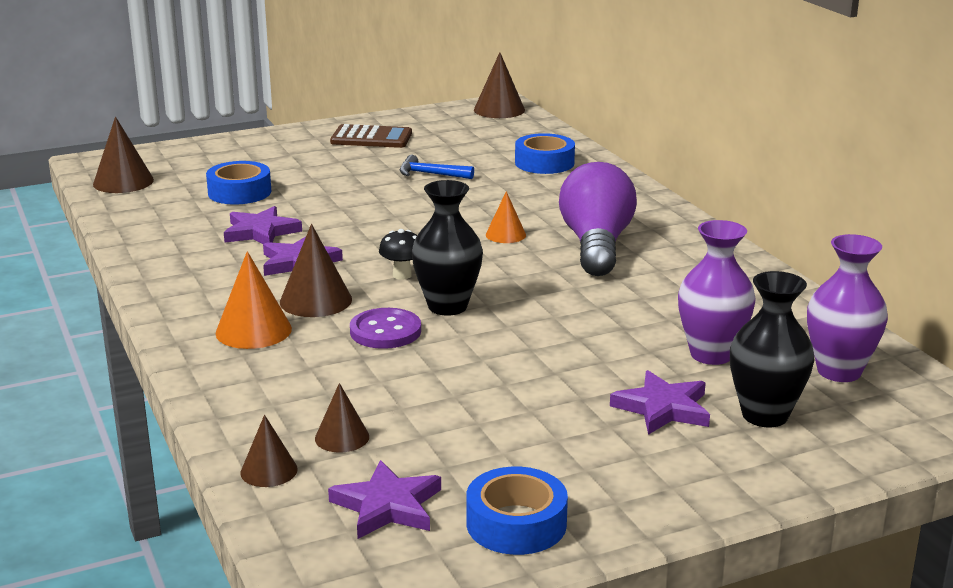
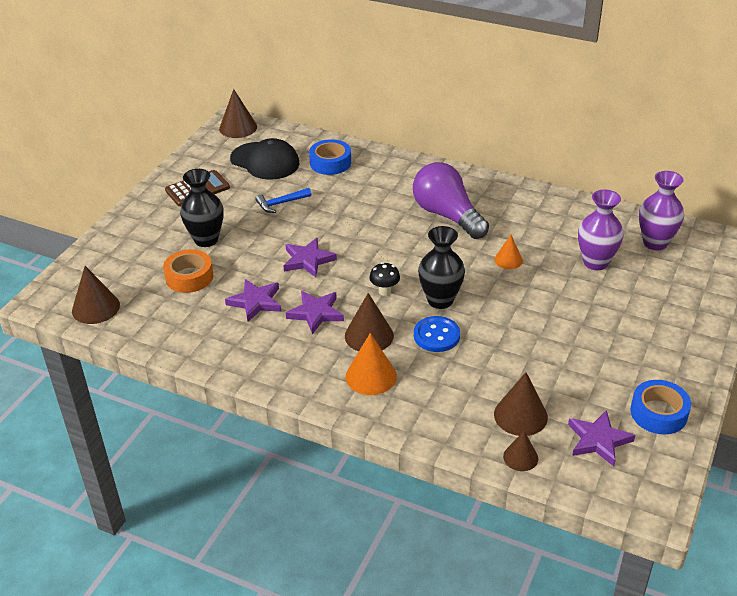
camera: 40 degrees left, 15 degrees up
blue tape [206,161,271,205] -> orange tape [163,249,213,293]
brown cone [315,383,369,453] -> brown cone [494,372,548,436], size x1.60
purple button [350,308,421,349] -> blue button [414,316,460,352]
orange cone [486,191,526,243] -> orange cone moved to [494,235,523,269]
purple star [610,370,710,435] -> purple star moved to [284,238,337,277]
black vase [730,271,814,427] -> black vase moved to [180,169,224,247]
none -> black cap [230,138,299,180]

